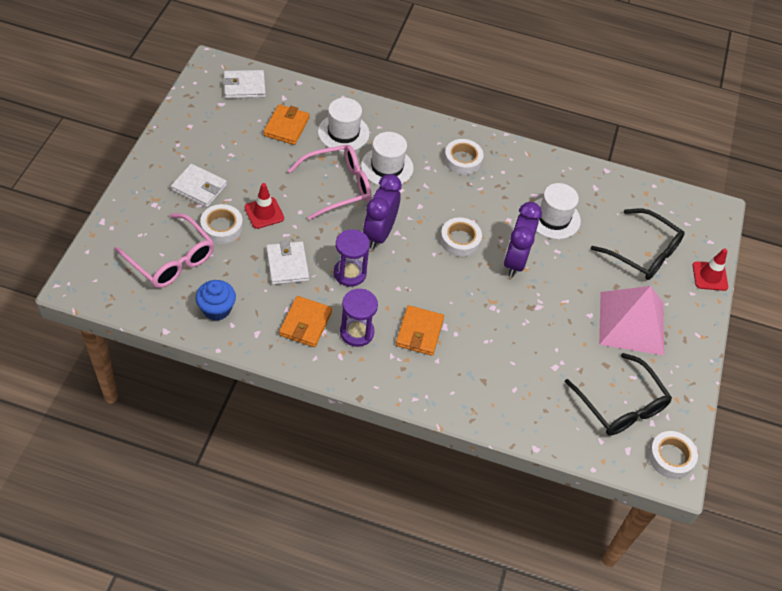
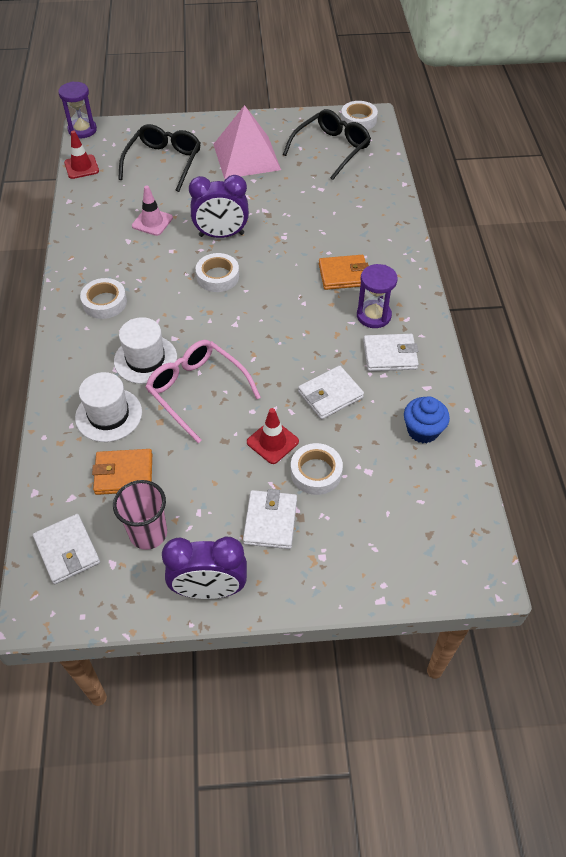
camera: 105 degrees left, 0 degrees up
pink glasses [115,213,214,288] -> none
orange wallet [279,296,332,347] -> white wallet [363,334,419,371]
purple hourglass [334,229,370,287] -> purple hourglass moved to [58,82,97,138]
purple clock [363,174,402,250] -> purple clock moved to [162,536,247,599]
white hat [534,183,581,239] -> pink traffic cone [132,185,173,236]
red traffic cone [693,249,728,291] -> red traffic cone moved to [64,130,99,179]
none -> pink cup [113,480,167,550]

